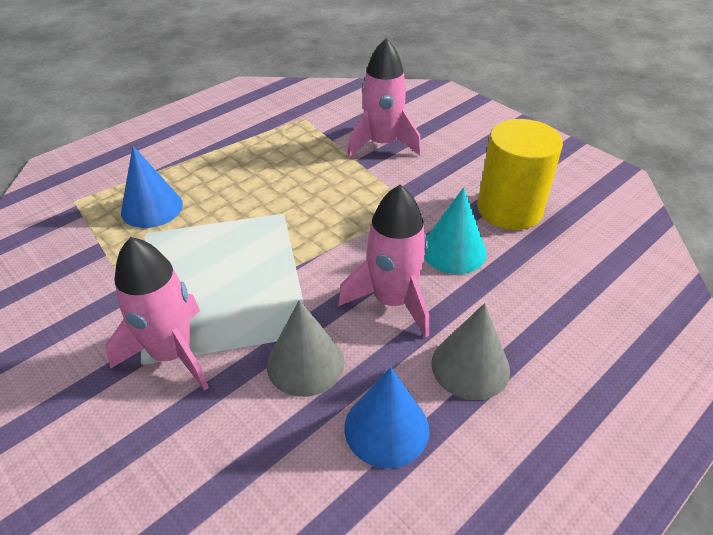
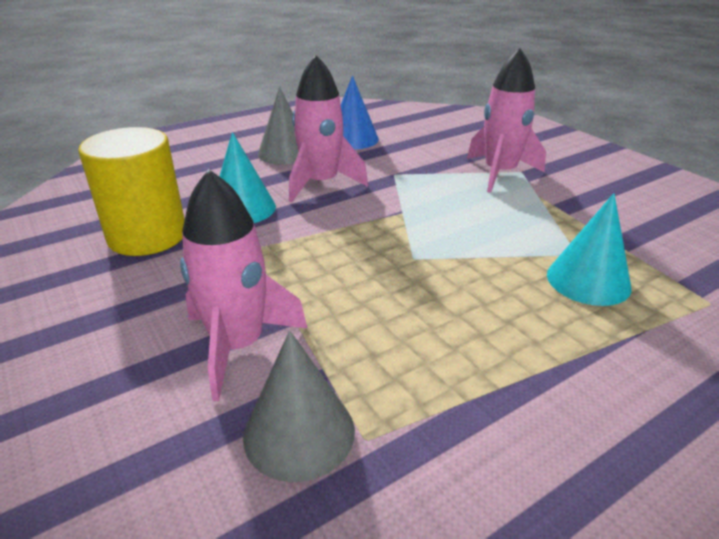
camera: 170 degrees left, 10 degrees down
blue cone [121,146,183,228] -> turquoise cone [547,193,632,306]
grey cone [267,300,344,397] -> grey cone moved to [243,330,355,482]

